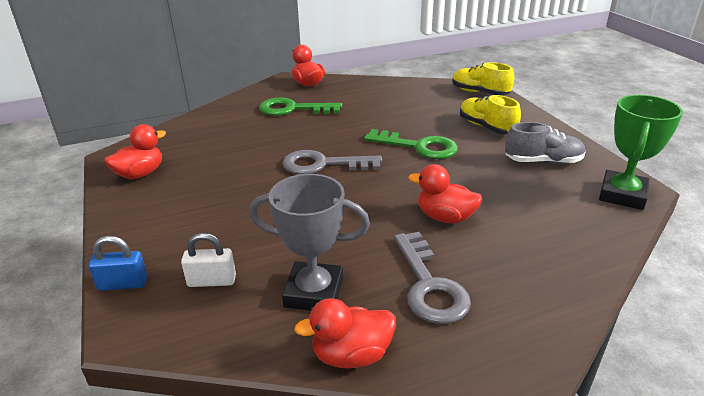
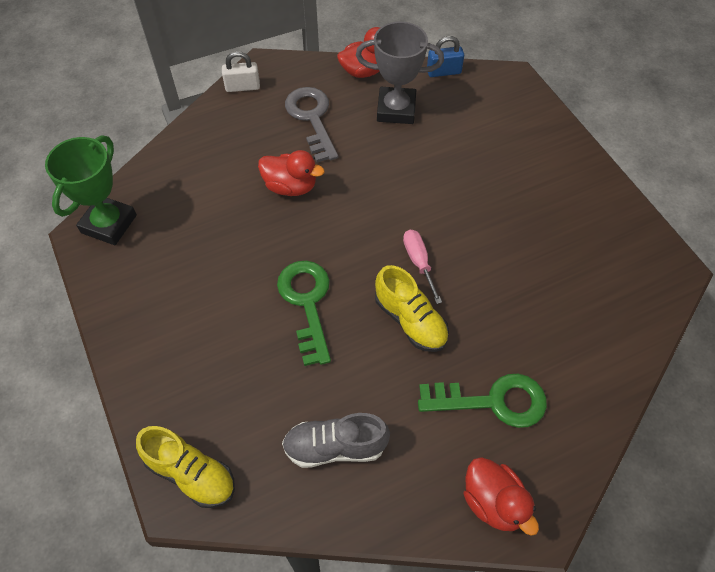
camera: 175 degrees right, 25 degrees up
blue padlock [88,236,148,291] -> blue padlock moved to [427,36,464,77]
red duck [104,124,166,179] -> none
white padlock [181,233,236,287] -> white padlock moved to [222,51,260,92]
grey key [282,150,382,174] -> pink screwdriver [403,230,442,304]
green key [364,129,458,159] -> green key turned 60 degrees clockwise [277,261,331,366]
yellow shoe [460,95,521,135] -> yellow shoe moved to [375,265,449,352]
grey shoe [505,122,586,164] -> grey shoe moved to [282,413,390,468]

